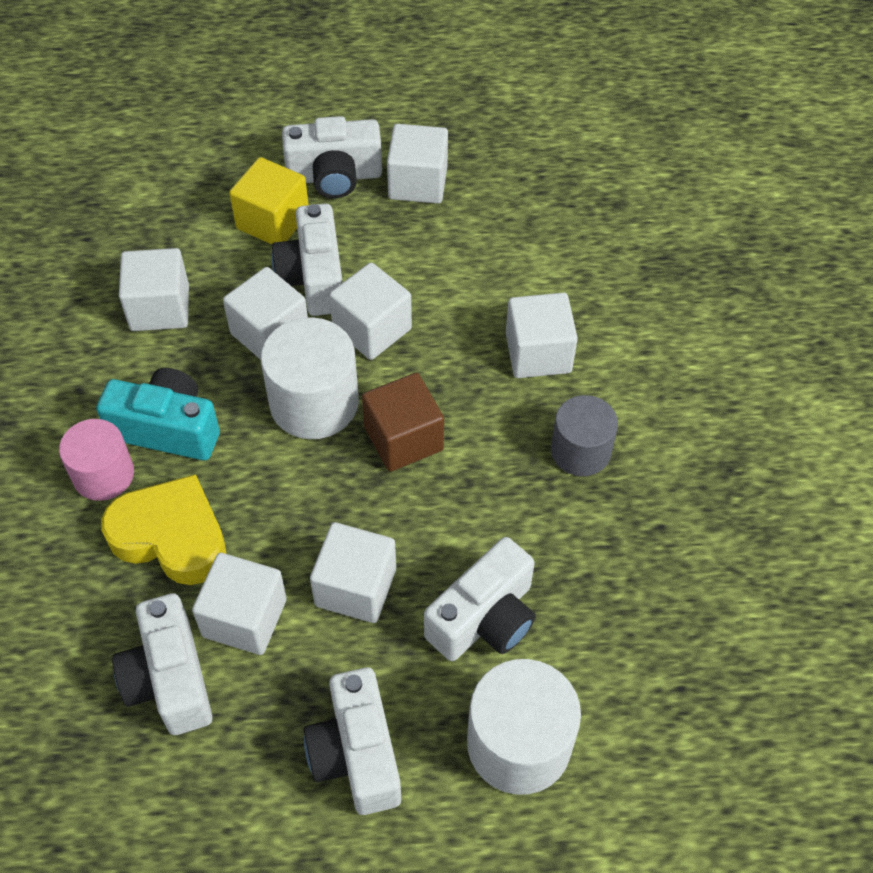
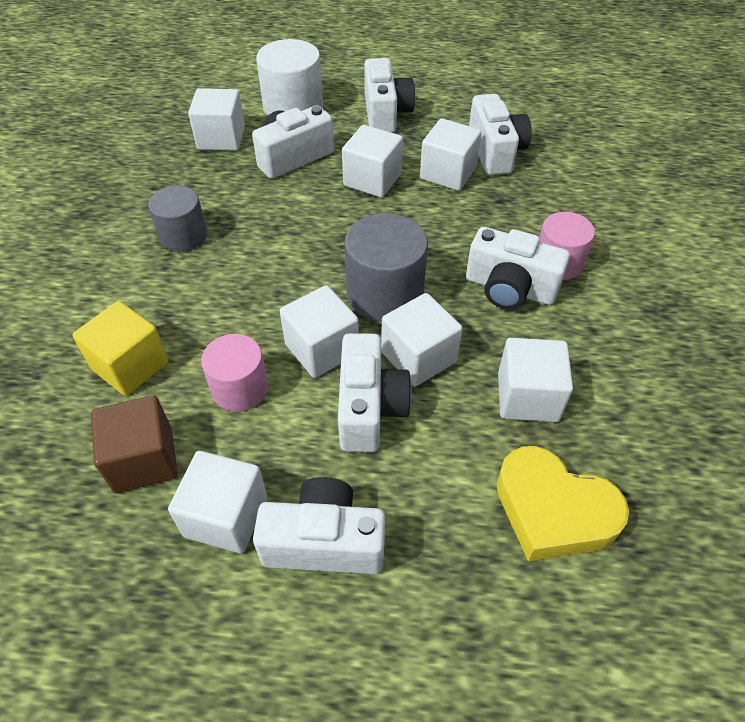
camera: 170 degrees left, 5 degrees down
turquoise camera [96,368,220,460] -> white camera [466,227,570,309]
yellow heart [101,474,226,585] -> yellow heart moved to [497,446,629,561]
yellow cube [229,157,309,244] -> yellow cube moved to [72,301,169,396]
white cylinder [261,317,359,439] -> grey cylinder [344,213,428,322]
brown cube [362,373,444,472] -> brown cube moved to [91,396,178,493]
white cube [506,293,578,378] -> white cube moved to [188,88,245,151]
none -> pink cylinder [201,334,268,412]

